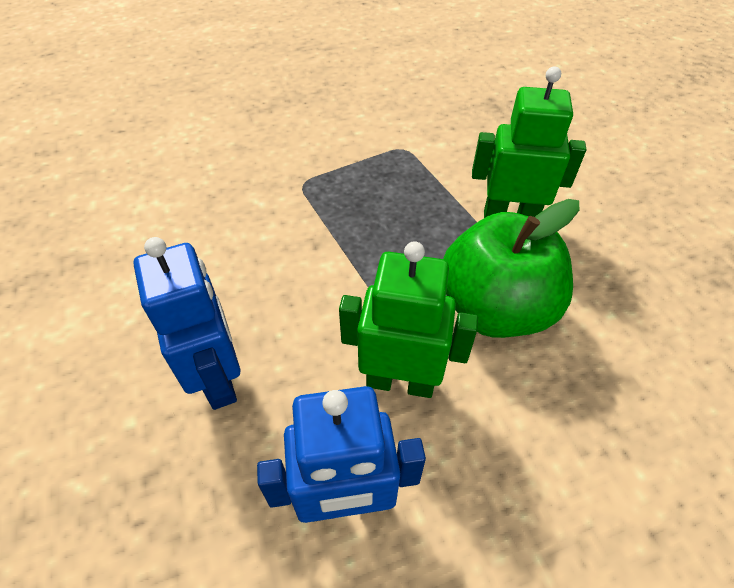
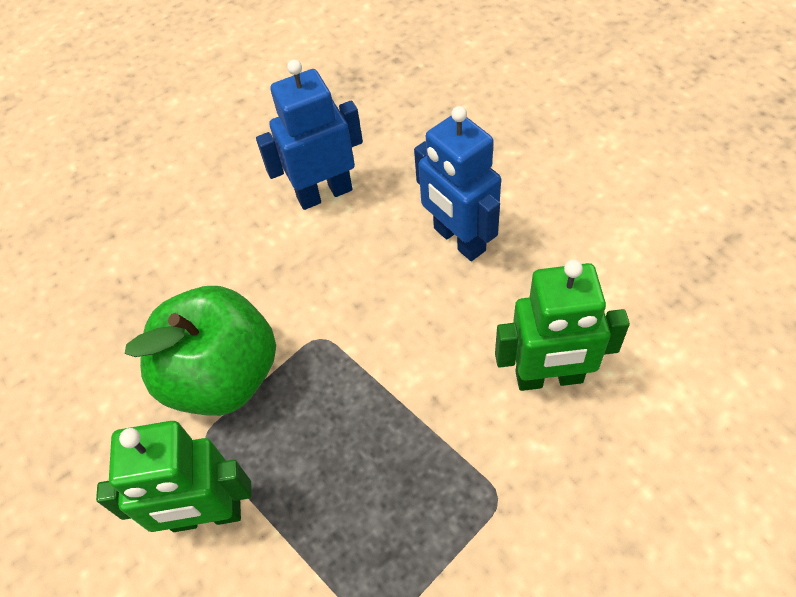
camera: 170 degrees right, 5 degrees up
green robot [339,241,478,398] -> green robot moved to [495,260,630,391]

